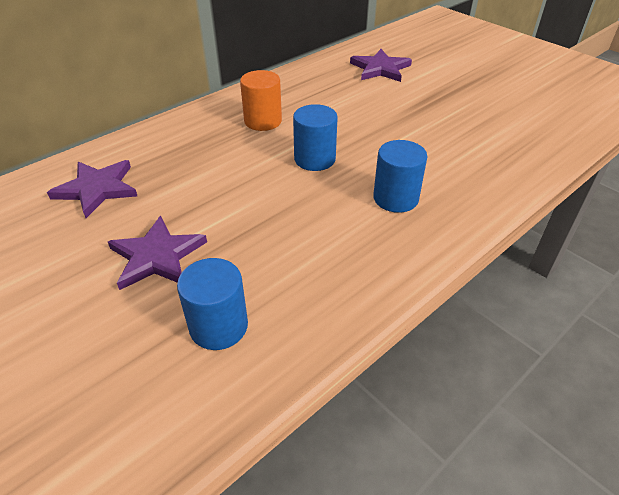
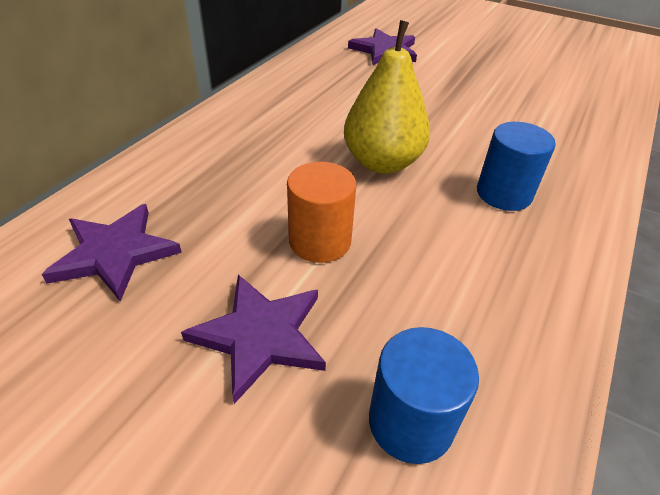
camera: 20 degrees left, 0 degrees up
orange cylinder [240,70,282,131] -> orange cylinder moved to [287,162,357,263]
blue cylinder [293,104,338,171] -> yellow pear [344,20,430,174]

